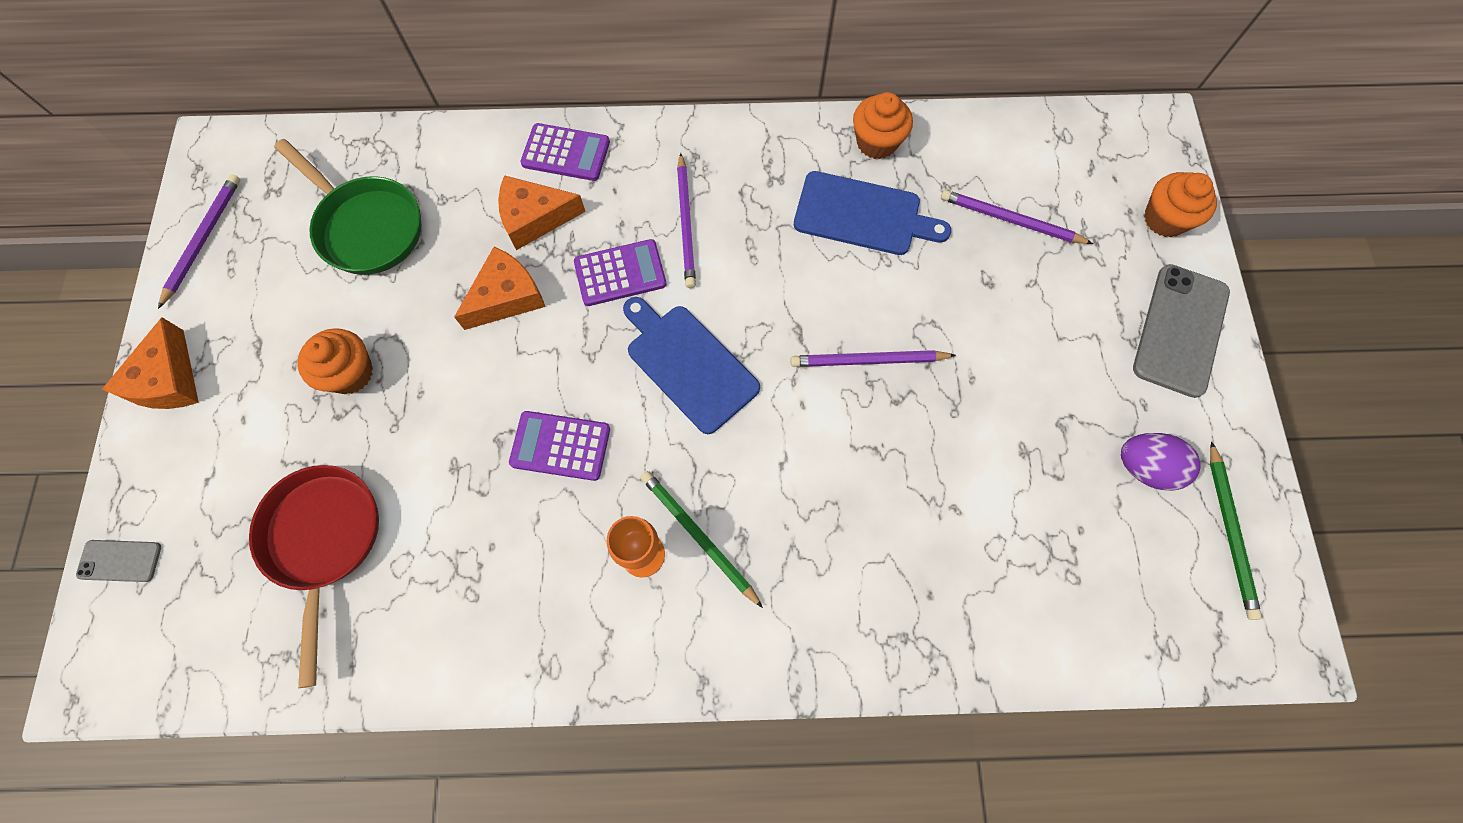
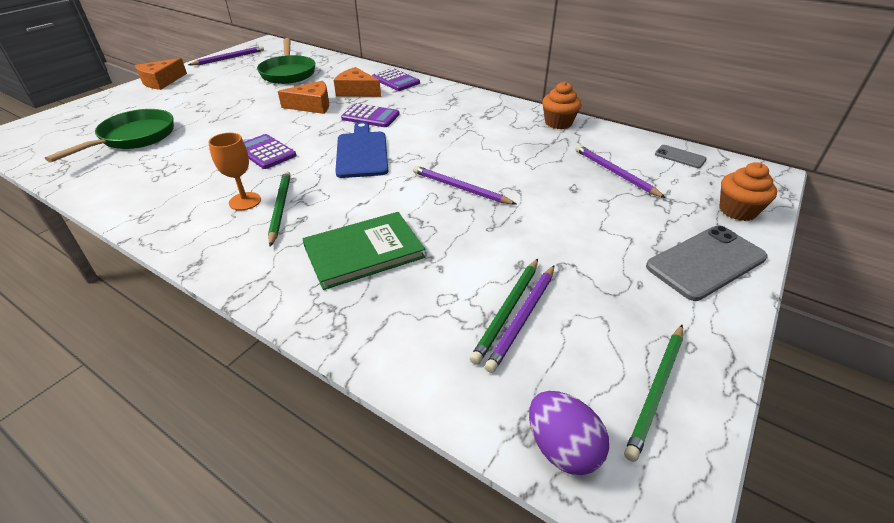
camera: 35 degrees right, 30 degrees down
grey phone [76,540,161,582] -> grey phone moved to [655,145,707,168]
red pan [249,465,379,688] -> green pan [45,109,174,163]
orange cupcake [297,328,373,394] -> none
purple pencil [677,153,696,288] -> purple pencil moved to [485,266,554,373]
blue cutting board [794,171,951,255] -> none
purple egg [1121,433,1201,491] -> purple egg moved to [529,391,609,475]
none -> green book [302,212,425,290]
none -> green pencil [470,259,538,365]

